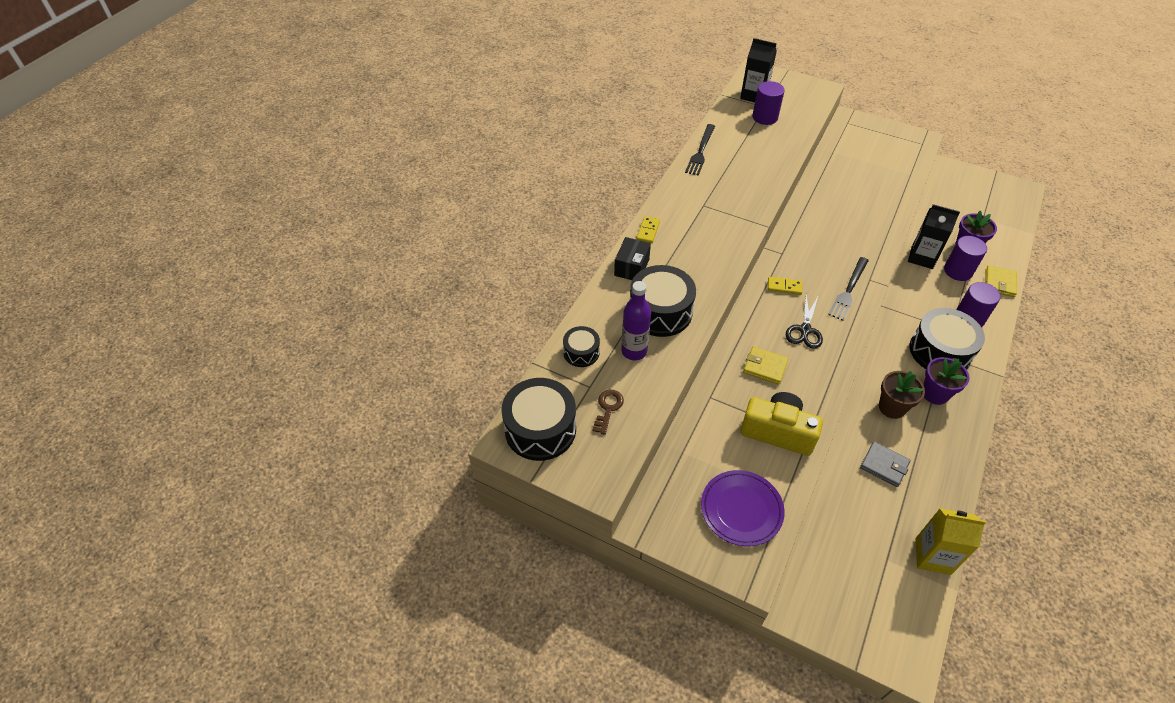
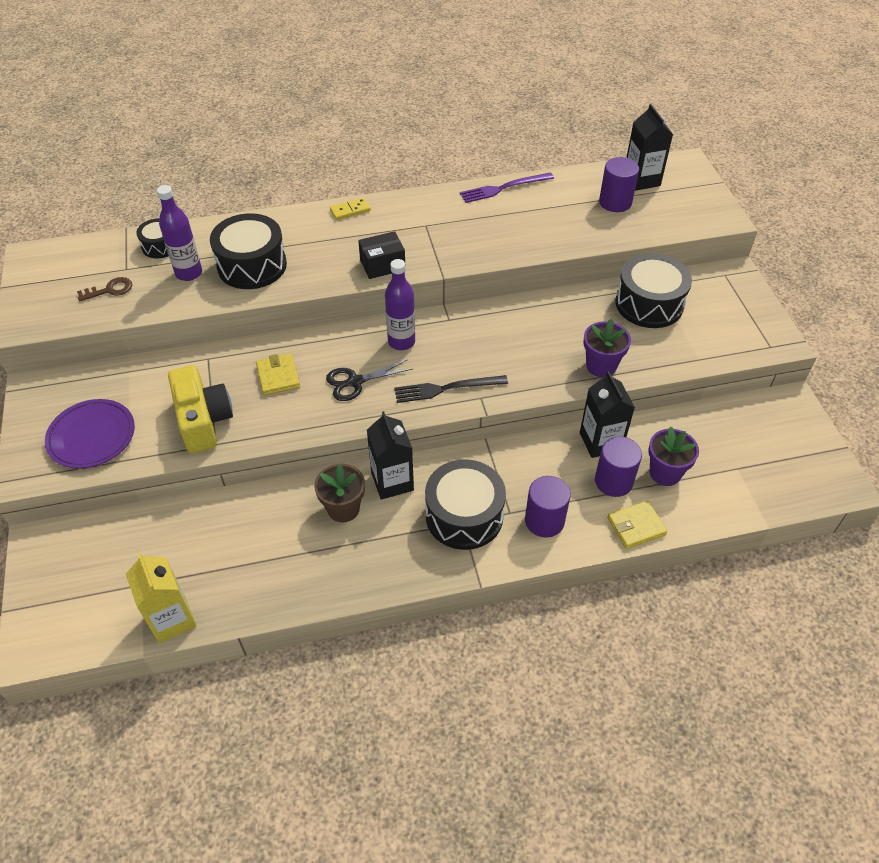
camera: 50 degrees right, 0 degrees up
black drum [501,378,576,461] -> black drum moved to [615,253,692,328]
black box [614,237,651,280] -> black box moved to [358,231,406,279]
black fork [685,124,715,176] -> purple fork [460,172,554,203]
yellow domino [768,277,802,295] -> purple bottle [385,259,415,350]
grey wallet [860,442,911,487] -> none
purple flower pot [923,357,969,405] -> purple flower pot moved to [583,319,631,377]
none -> black carton [367,411,414,500]

